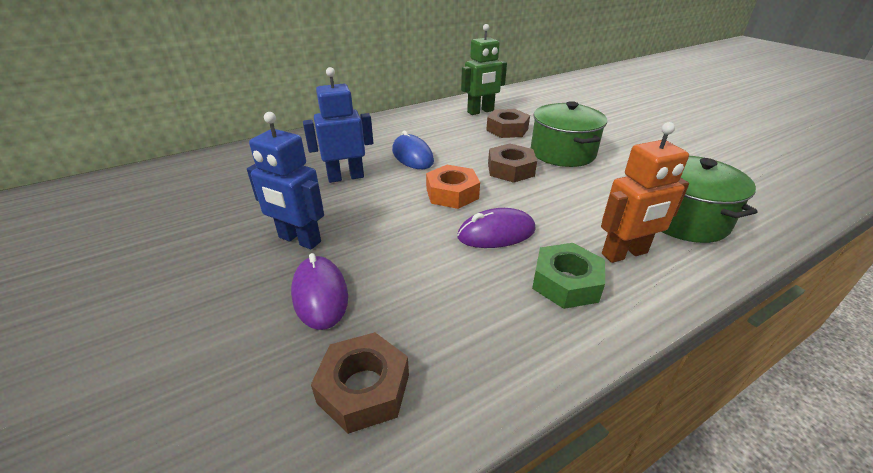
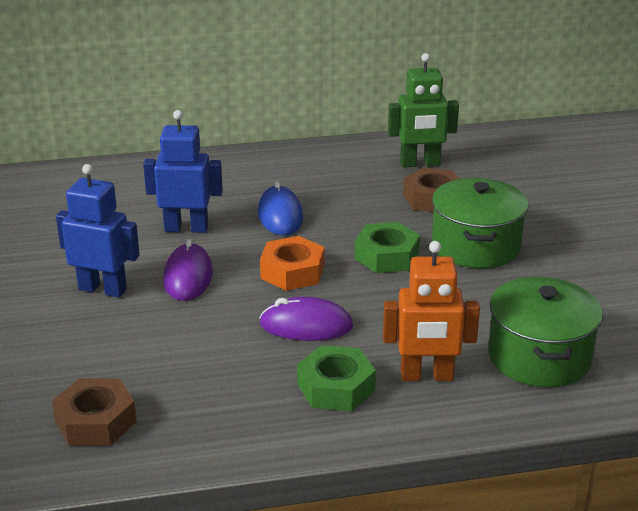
camera: 20 degrees right, 5 degrees down
blue robot [247,112,324,249] -> blue robot turned 150 degrees clockwise [56,164,140,298]
purple mouse [291,253,348,330] -> purple mouse moved to [163,239,213,301]
brown nut [488,143,537,183] -> green nut [355,222,420,273]

